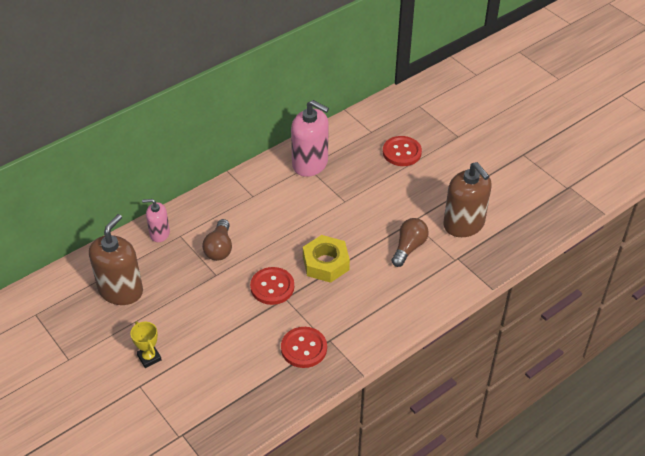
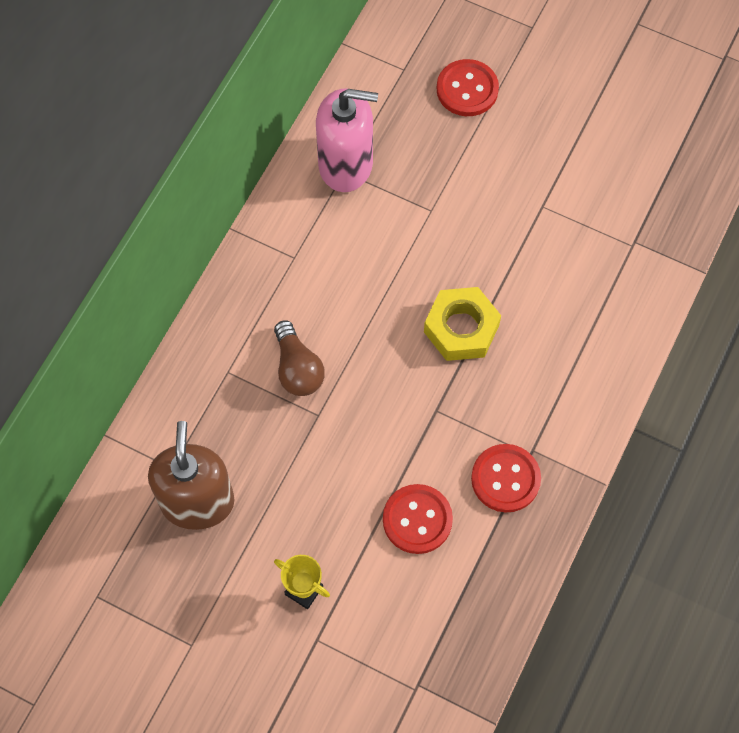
camera: 25 degrees left, 20 degrees up
pink soap dispenser [142,199,170,242] -> none
red button [250,267,294,305] -> red button moved to [383,484,453,554]
brown light bulb [392,218,429,267] -> none
brown soap dispenser [443,162,491,237] -> none

